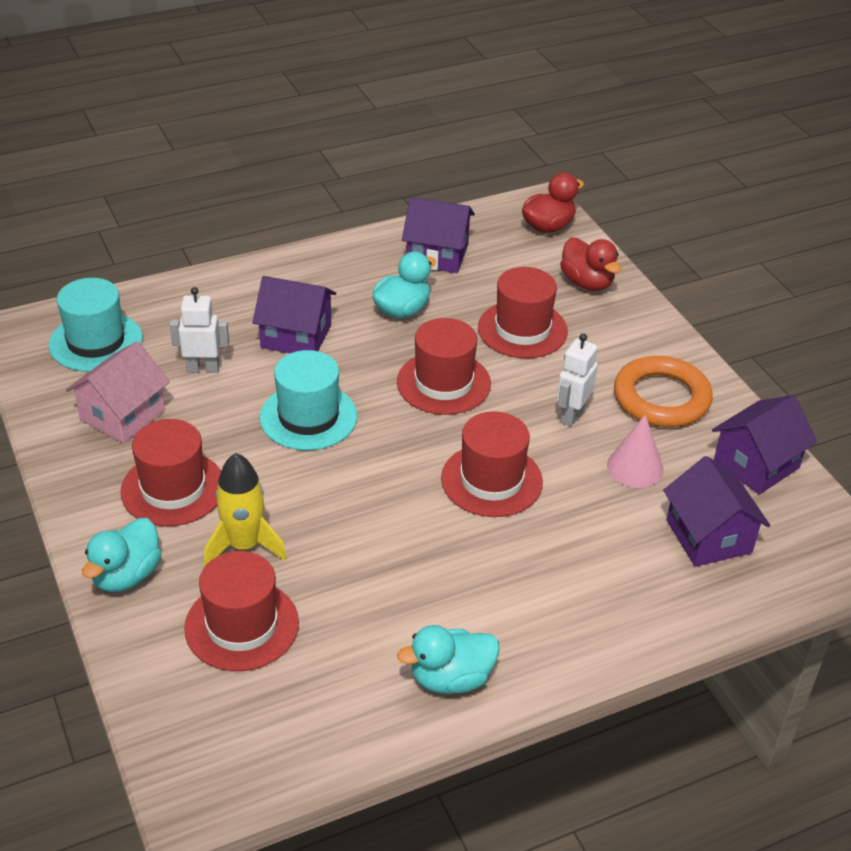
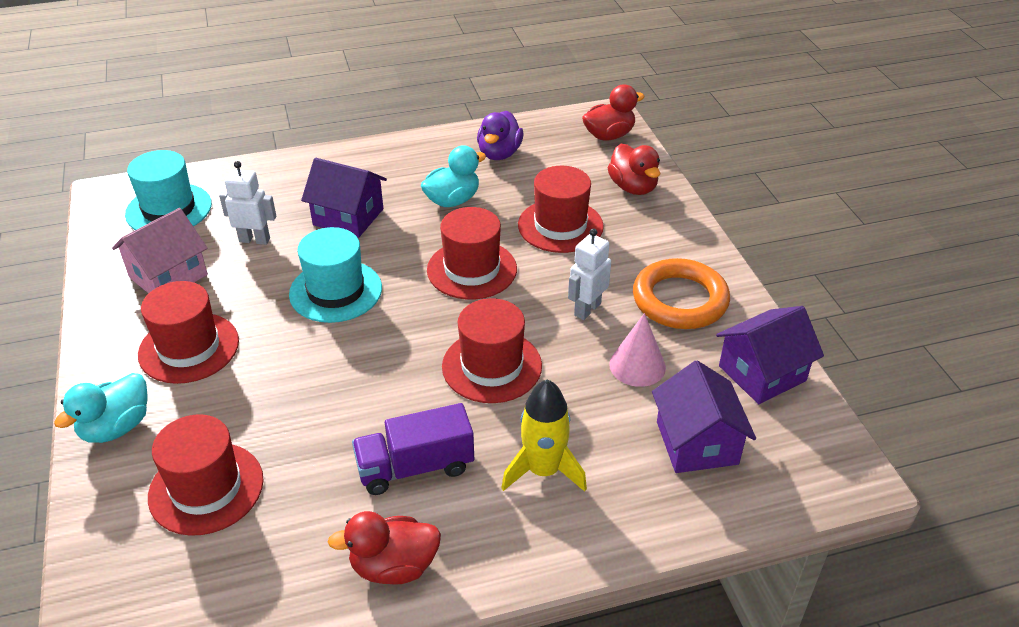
camera: 10 degrees right, 0 degrees up
yellow rocket [204,453,287,566] -> yellow rocket moved to [502,379,587,492]
turquoise duck [397,625,499,694] -> red duck [328,511,441,585]
purple house [402,197,475,273] -> purple duck [477,111,523,160]
none -> purple truck [352,403,474,495]

